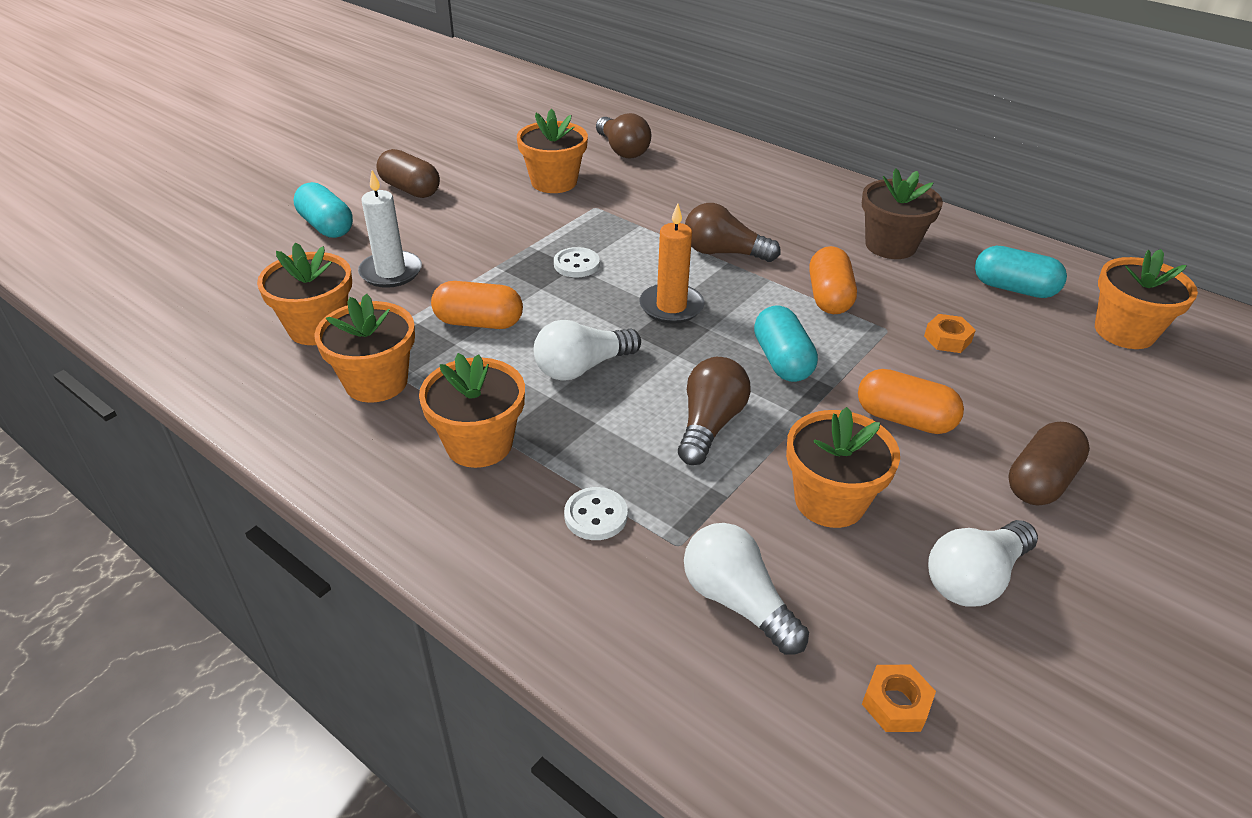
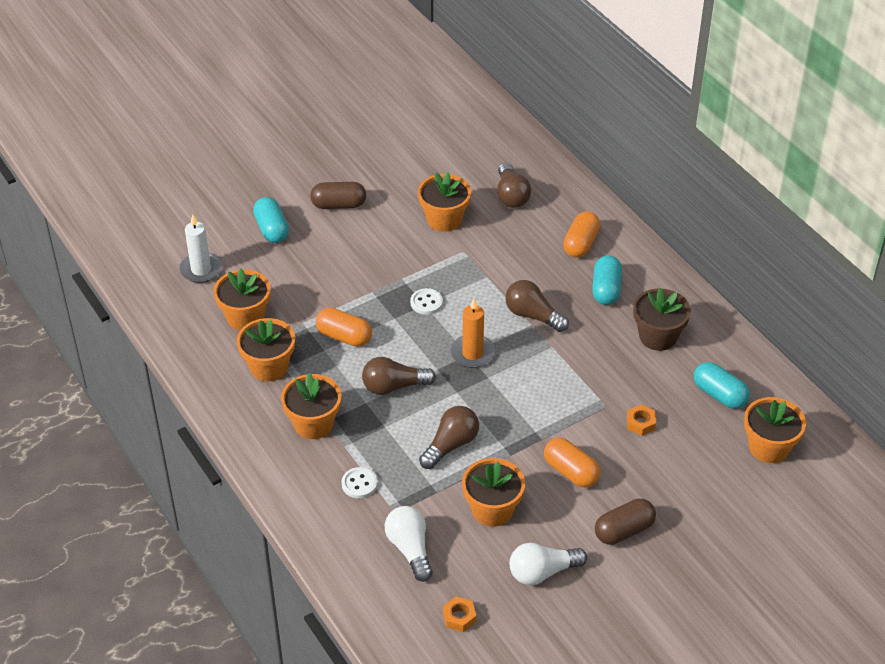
camera: 20 degrees right, 5 degrees up
white candle [358,171,422,288] -> white candle moved to [179,215,222,283]
brown capsule [376,149,440,198] -> brown capsule turned 60 degrees counterclockwise [310,182,366,209]
white light bulb [534,320,641,381] -> brown light bulb [362,357,436,395]
turquoise capsule [754,306,818,382] -> turquoise capsule moved to [592,256,622,305]
orange capsule [809,246,857,314] -> orange capsule moved to [563,211,600,258]

